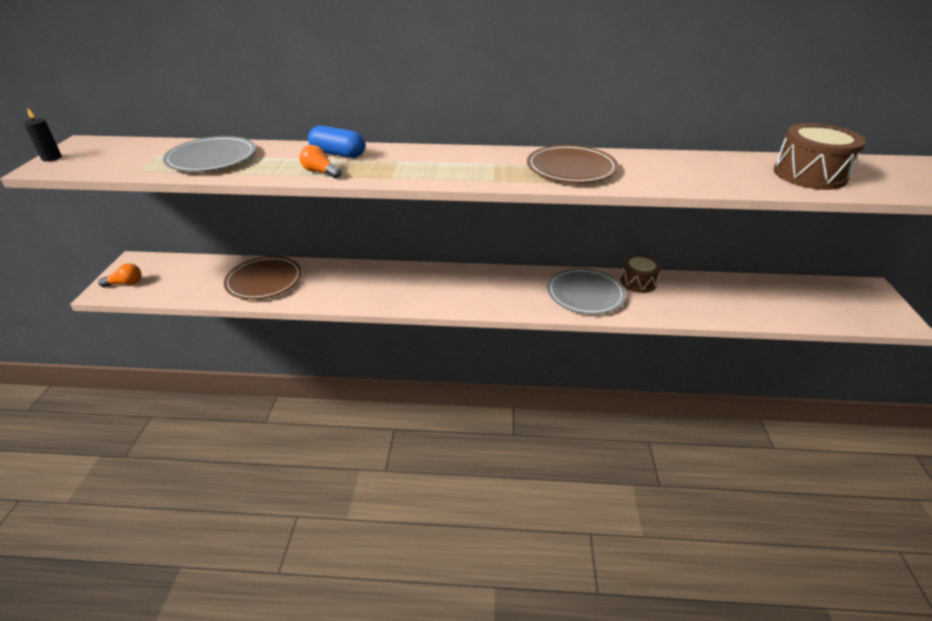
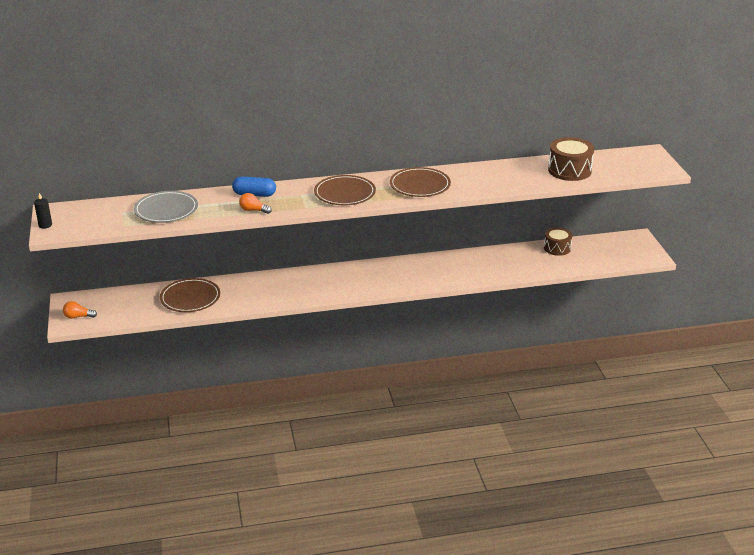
camera: 15 degrees left, 5 degrees down
orange light bulb [98,264,141,287] -> orange light bulb turned 150 degrees counterclockwise [63,301,97,319]
grey plate [547,268,626,314] -> none
brown drum [620,254,661,293] -> brown drum moved to [544,228,572,256]
none -> brown plate [314,175,376,205]

